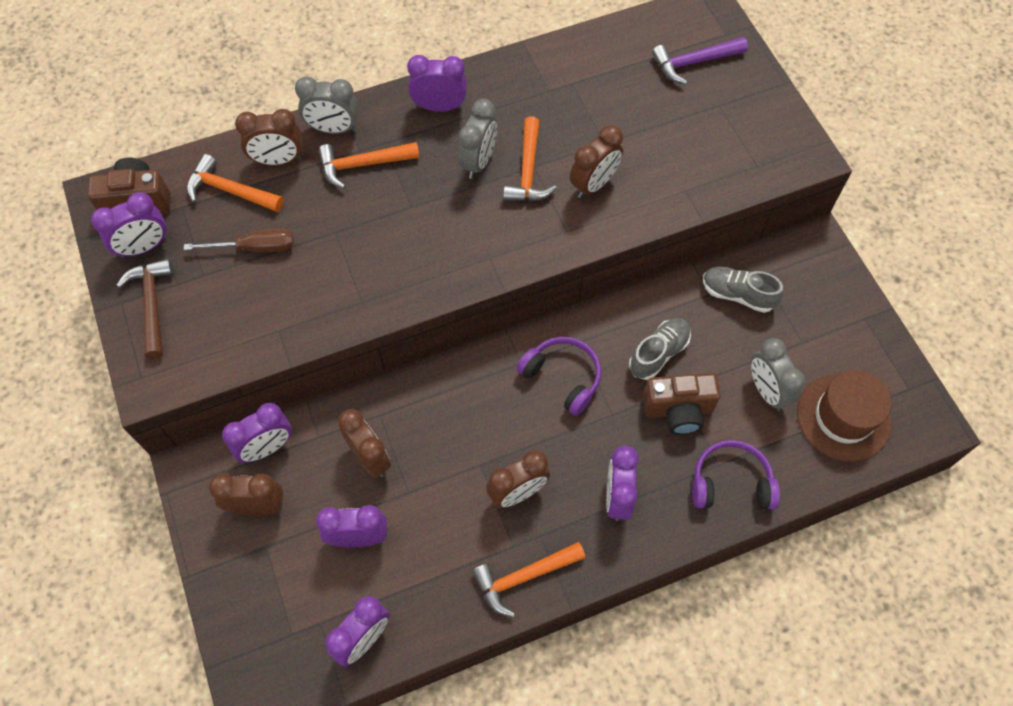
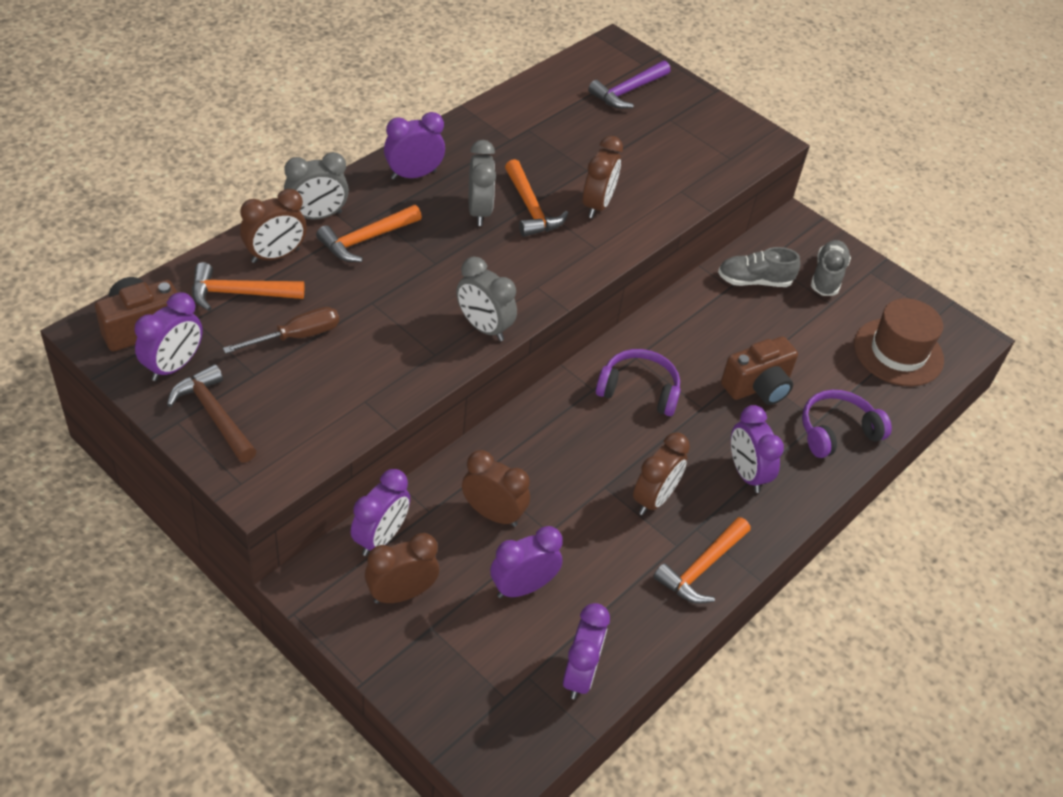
camera: 30 degrees left, 15 degrees down
grey shoe [629,318,691,380] -> grey shoe moved to [811,240,851,296]
grey clock [751,338,805,411] -> grey clock moved to [456,257,517,341]

